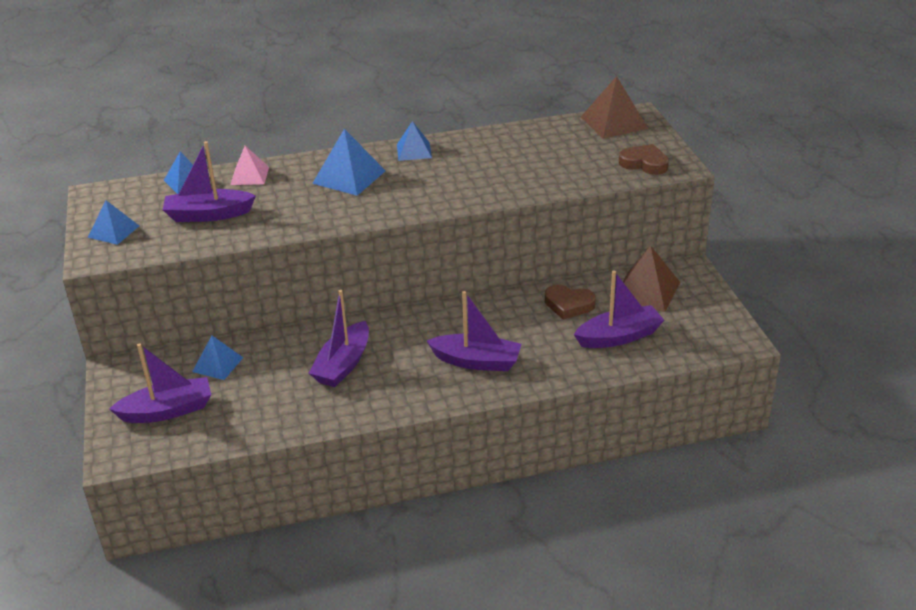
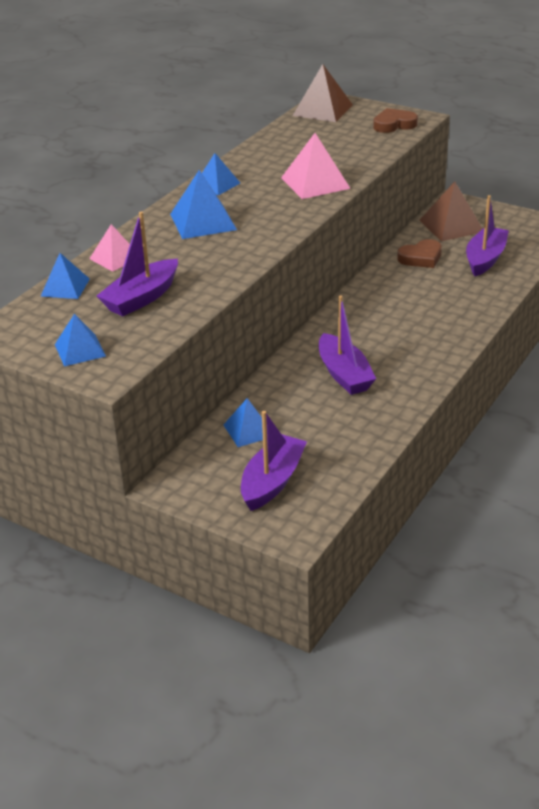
camera: 45 degrees left, 0 degrees up
purple boat [427,291,522,371] -> none
none -> pink pyramid [281,133,351,199]

